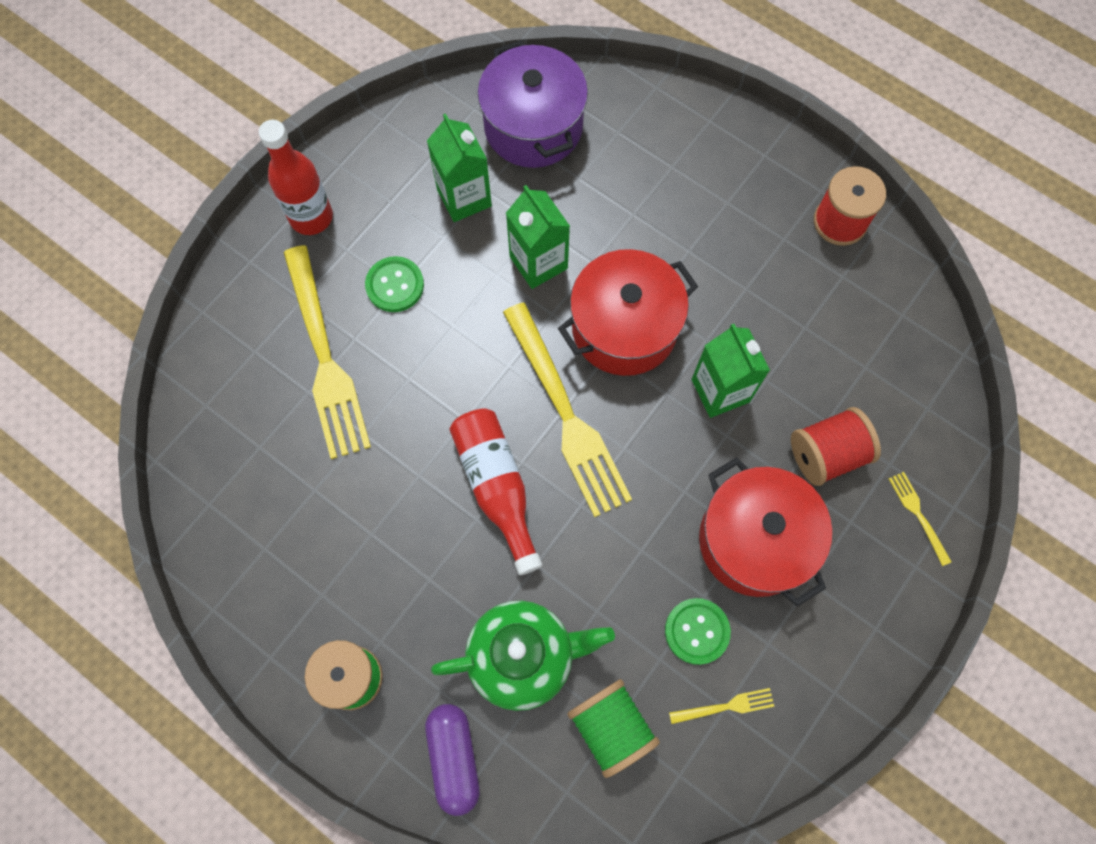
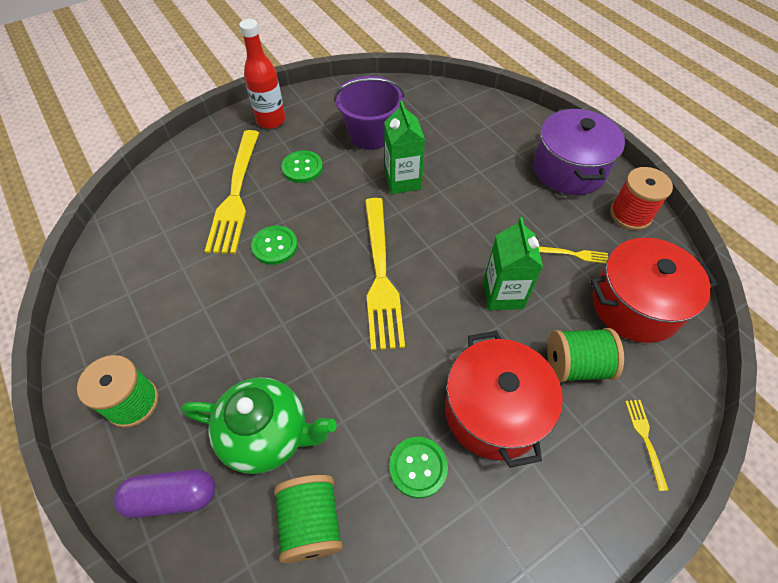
camera: 20 degrees right, 15 degrees down
purple capsule [425,704,480,816] -> purple capsule turned 75 degrees clockwise [114,469,215,518]
green carton [427,113,492,222] -> purple bucket [334,76,405,150]
red bottle [449,408,543,575] -> none
purple pot [478,40,588,168] -> purple pot moved to [533,108,625,195]
red pot [558,249,698,376] -> red pot moved to [591,238,718,343]
yellow fork [669,688,775,724] -> yellow fork moved to [539,246,608,264]
red spool [791,407,881,486] -> green spool [547,328,624,382]
none -> green button [251,226,298,265]

